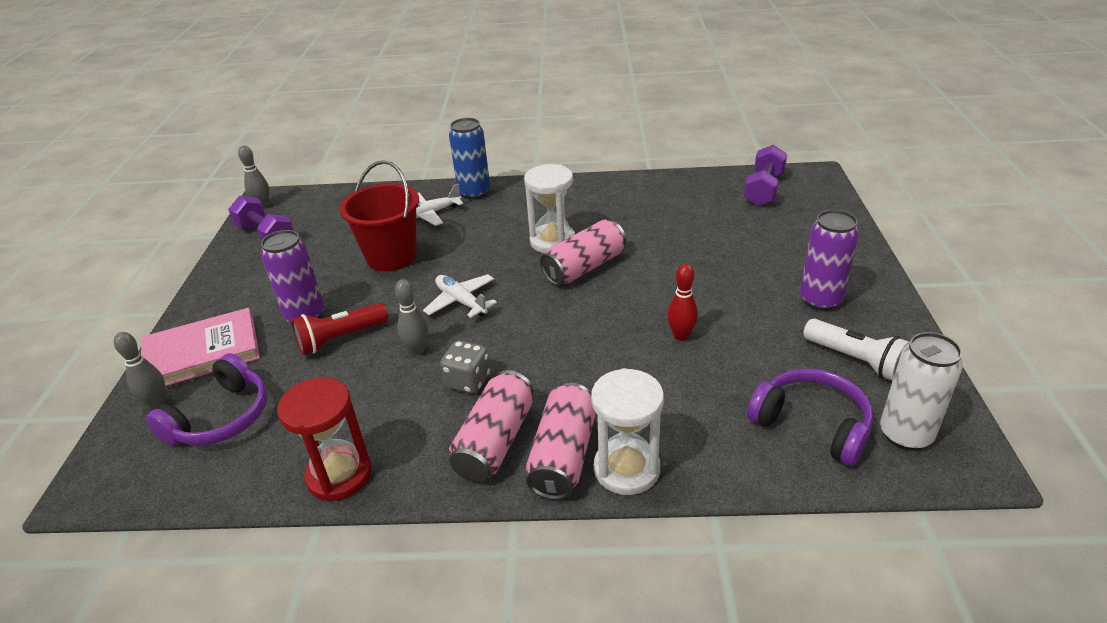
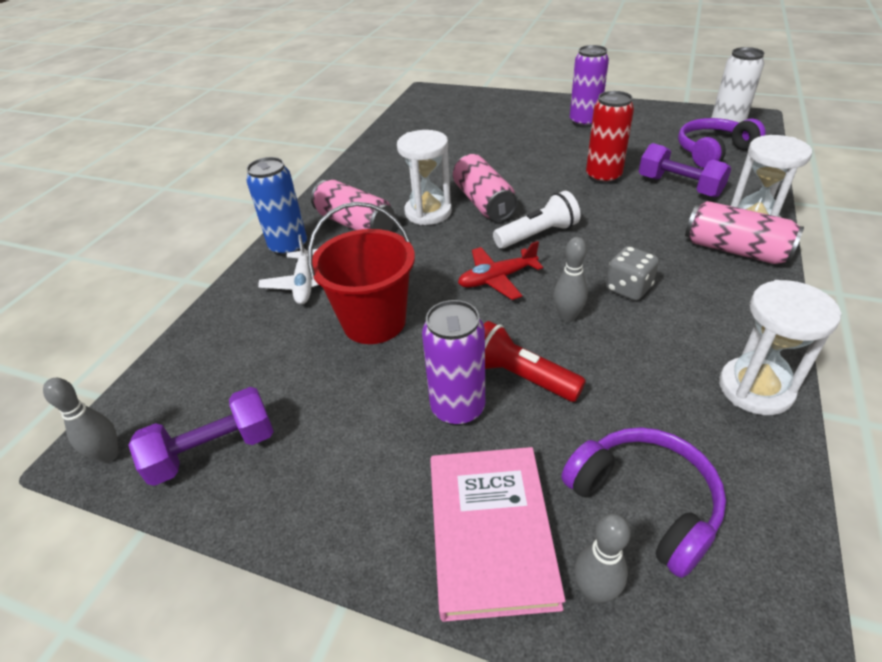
camera: 70 degrees left, 5 degrees up
red hourglass [277,377,372,501] -> white hourglass [719,280,842,415]
red flashlight [291,303,388,355] -> red flashlight turned 135 degrees clockwise [484,321,586,402]
white plane [423,274,497,318] -> red plane [458,241,543,300]
pink can [449,370,533,482] -> pink can moved to [311,180,395,231]
red bowling pin [667,264,698,341] -> red can [586,91,634,184]
purple dumbbell [744,145,787,206] -> purple dumbbell moved to [639,143,731,198]
white flashlight [803,319,910,381] -> white flashlight moved to [493,191,581,248]

